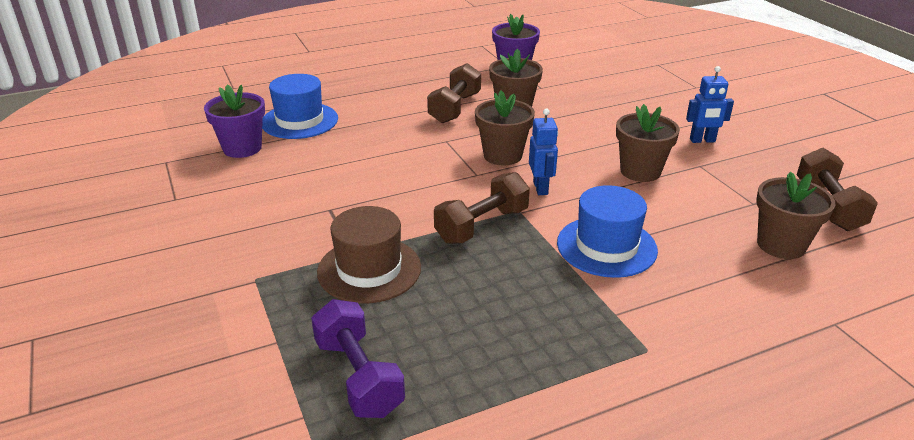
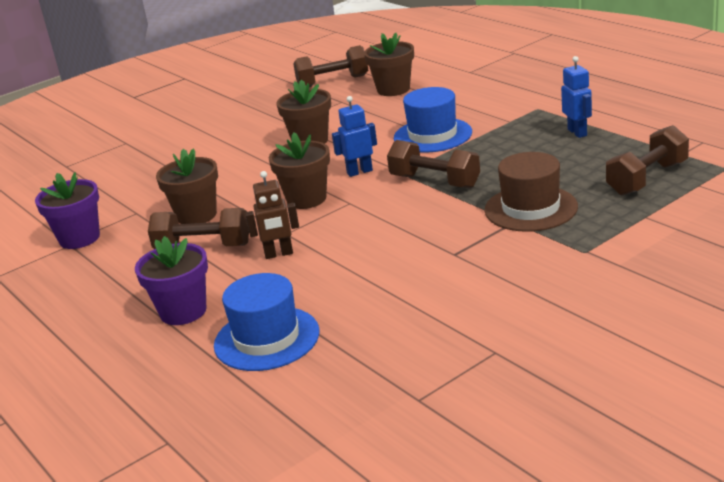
camera: 100 degrees left, 5 degrees down
purple flower pot [204,84,265,158] -> purple flower pot moved to [135,236,208,325]
purple dumbbell [311,299,405,418] -> brown dumbbell [606,125,689,195]
blue robot [686,66,734,143] -> blue robot moved to [561,56,592,138]
none -> brown robot [245,171,299,259]

